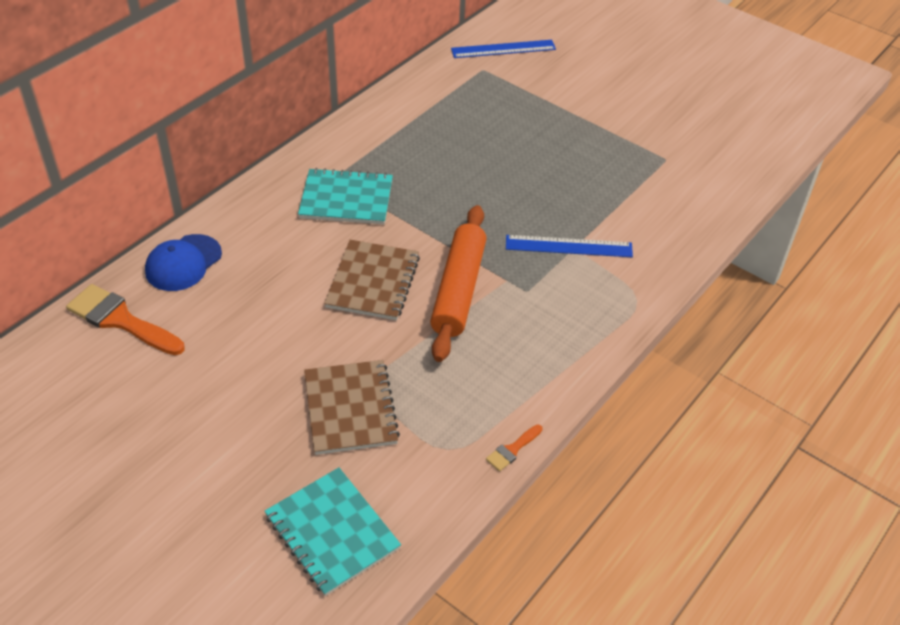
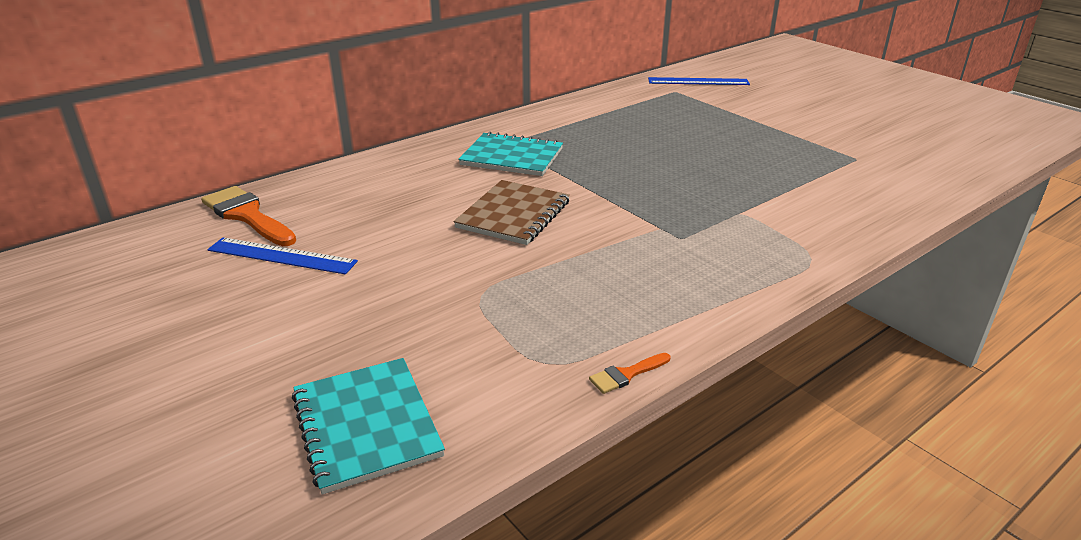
camera: 15 degrees right, 15 degrees down
blue cap [145,234,222,291] -> none
brown notebook [304,360,400,455] -> none
orange rolling pin [430,205,487,362] -> none
blue ruler [506,235,633,257] -> blue ruler moved to [207,238,358,274]

